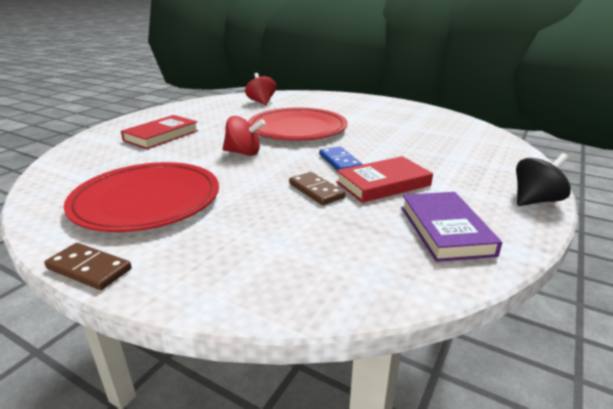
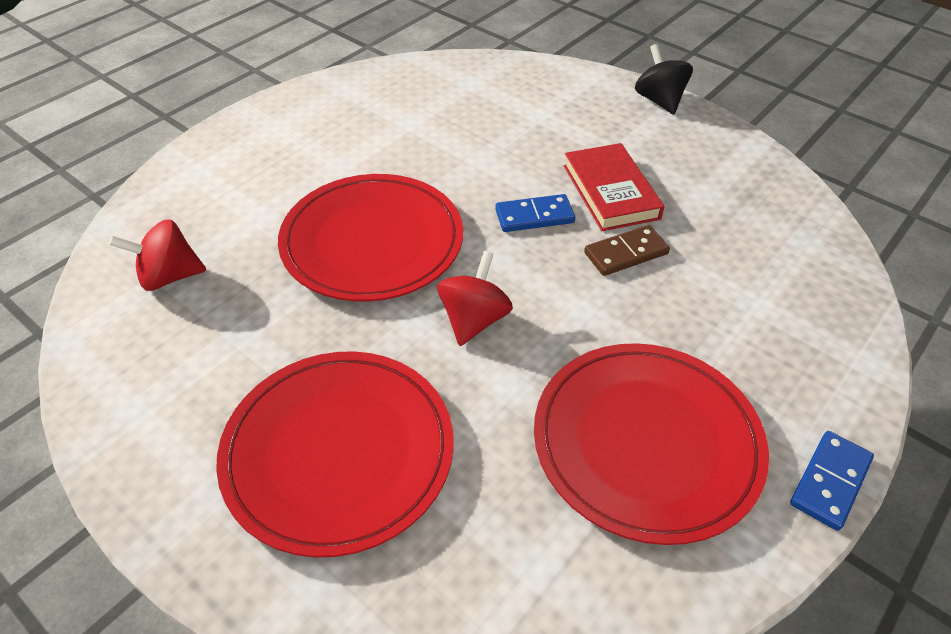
camera: 80 degrees left, 20 degrees up
brown domino [44,243,132,290] -> blue domino [790,431,874,531]
red book [121,115,199,149] -> red plate [216,351,454,558]
purple book [401,192,502,262] -> none

